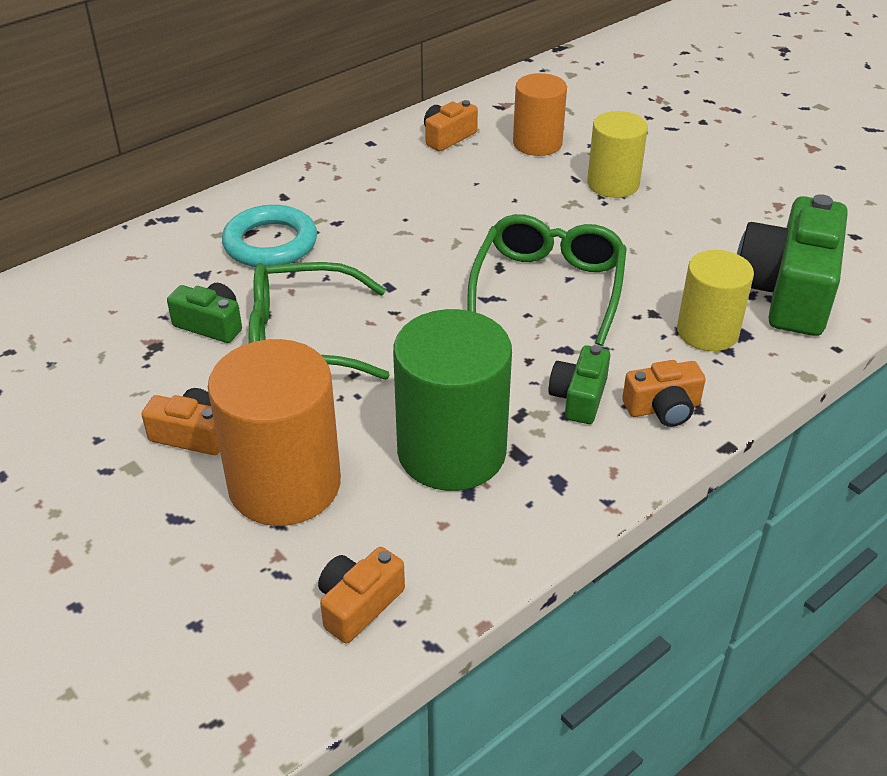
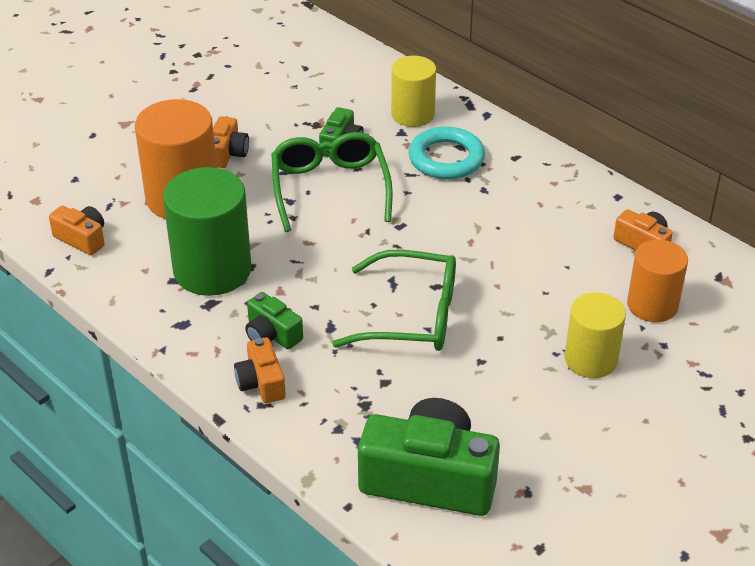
camera: 85 degrees right, 0 degrees up
green camera [548,345,610,424] -> green camera turned 150 degrees counterclockwise [245,292,303,349]
yellow cylinder [677,250,754,351] -> yellow cylinder moved to [391,56,436,127]

